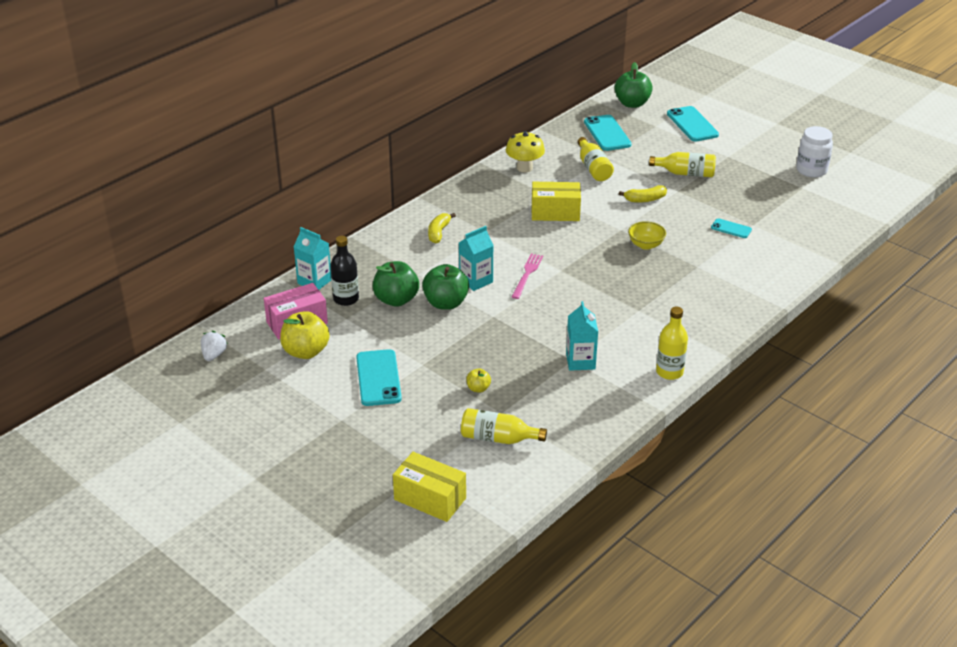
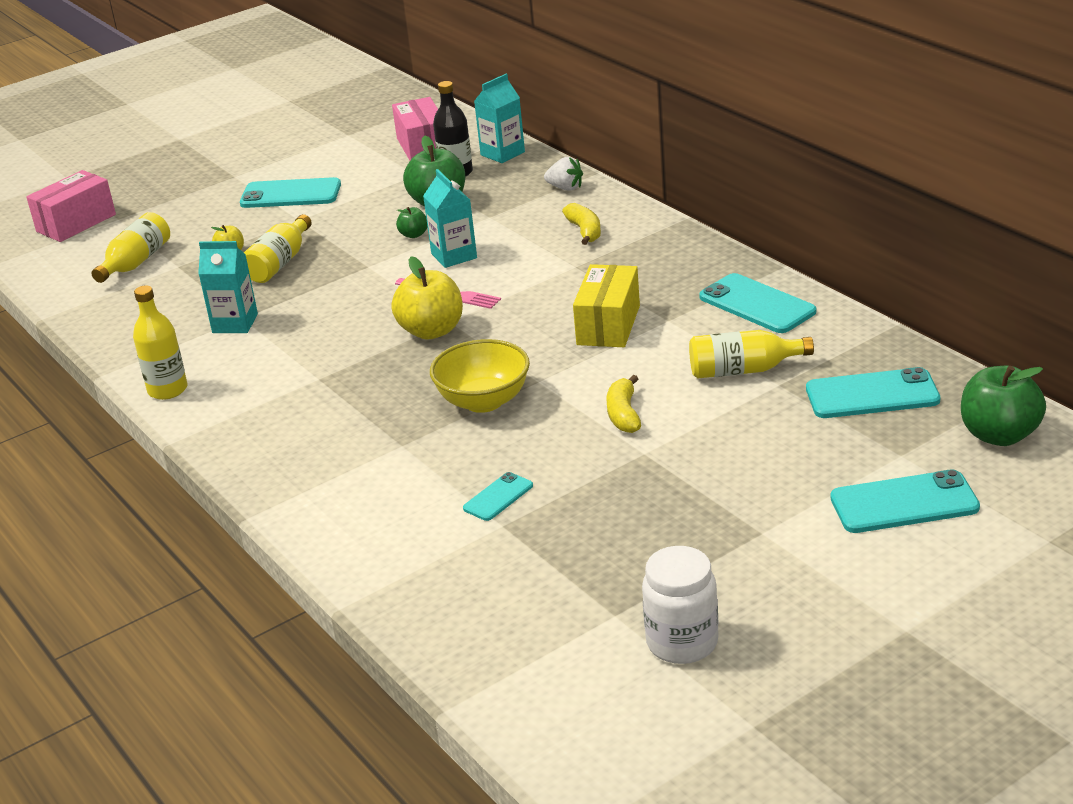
camera: 105 degrees right, 5 degrees down
white strawberry [201,331,228,361] -> white strawberry moved to [544,157,583,191]
yellow apple [280,311,330,359] -> yellow apple moved to [391,256,463,339]
yellow box [393,452,466,522] -> pink box [26,170,116,242]
green apple [422,264,469,310] -> green apple [396,207,427,238], size x0.49
yellow banana [428,213,456,244] -> yellow banana turned 45 degrees clockwise [562,203,601,245]
yellow mushroom [506,131,545,172] -> turquoise phone [699,273,816,333]
yellow bowl [628,221,666,250] -> yellow bowl [430,339,530,413], size x1.53
yellow bottle [649,152,716,177] -> yellow bottle moved to [244,214,312,283]

